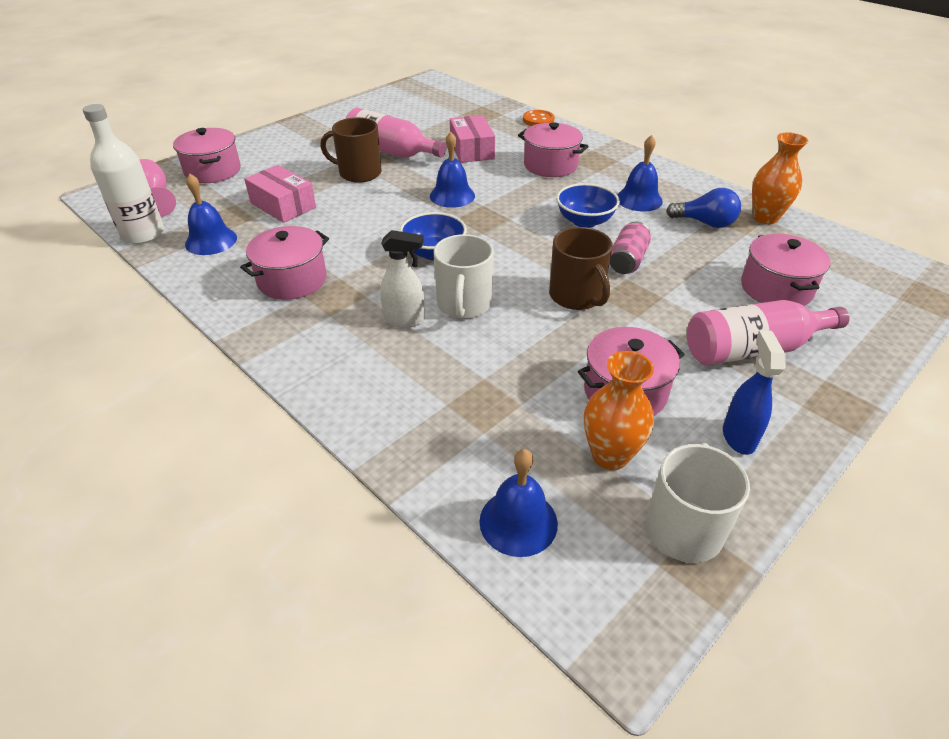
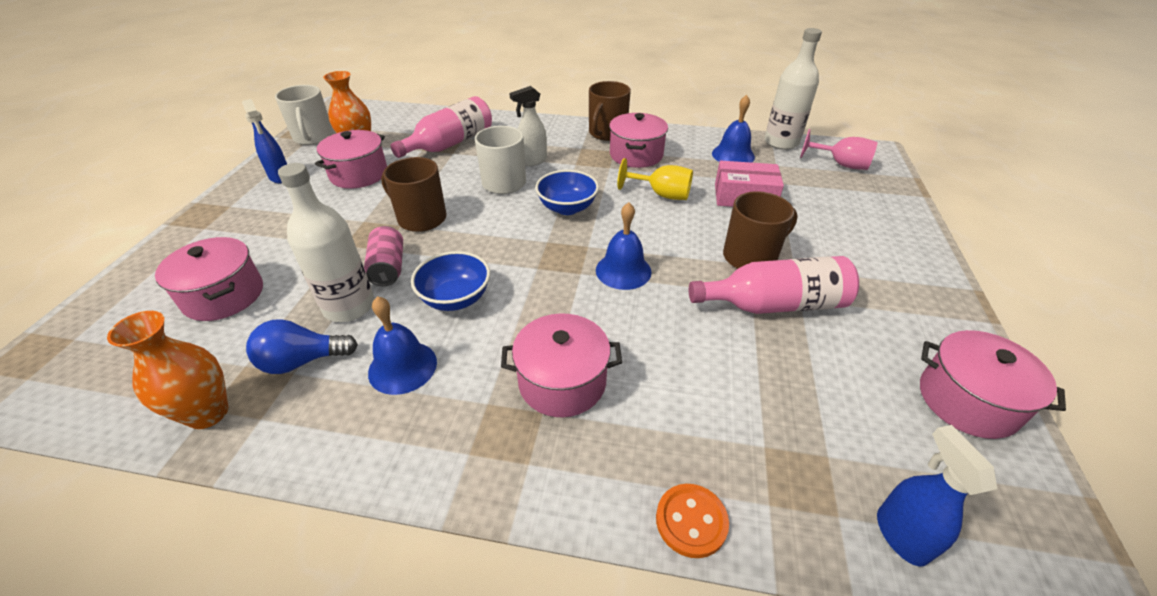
camera: 145 degrees right, 0 degrees up
pink pot [173,128,241,183] -> pink pot moved to [920,330,1066,439]
pink box [450,115,495,163] -> none
blue bell [479,449,558,557] -> none
pink bottle [687,300,850,365] -> pink bottle moved to [391,96,492,158]
none -> white bottle [278,163,374,322]
none -> brown mug [589,81,631,141]
none -> yellow goblet [617,158,693,200]
none -> blue spray bottle [877,425,997,567]

